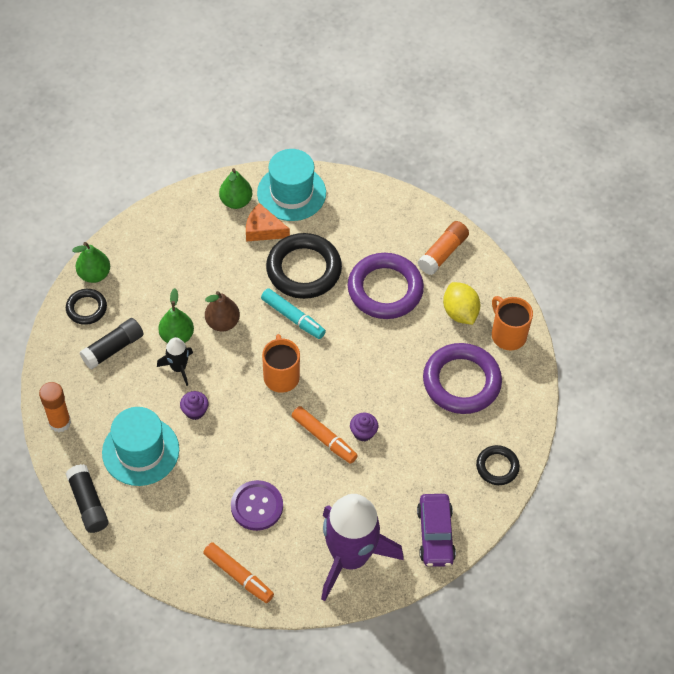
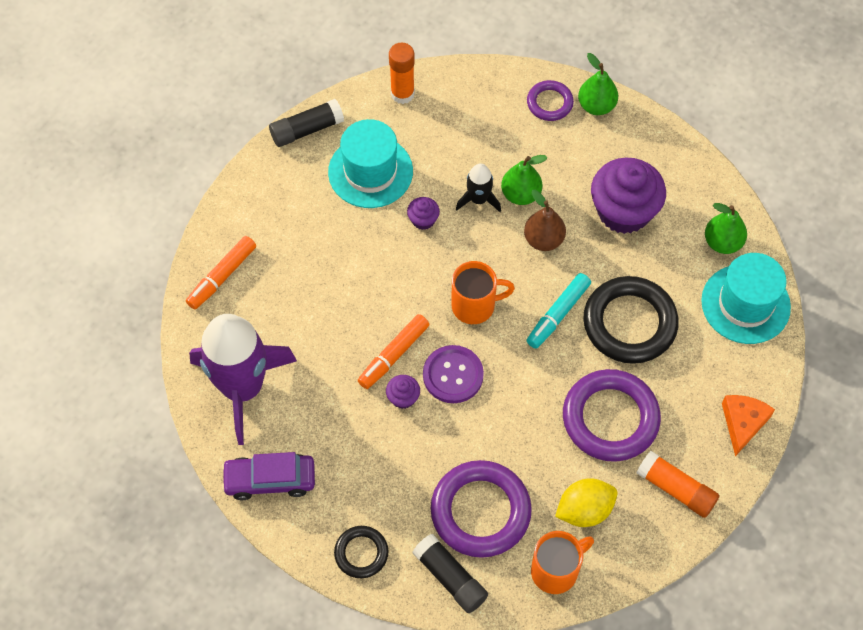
camera: 90 degrees right, 5 degrees up
black ring [66,289,107,325] -> purple ring [527,80,574,121]
black glue stick [79,318,143,370] -> black glue stick moved to [413,534,488,613]
purple button [231,480,283,531] -> purple button moved to [423,345,484,403]
orange cheese [246,203,290,242] -> orange cheese moved to [722,395,775,456]
none -> purple cupcake [591,158,666,234]

